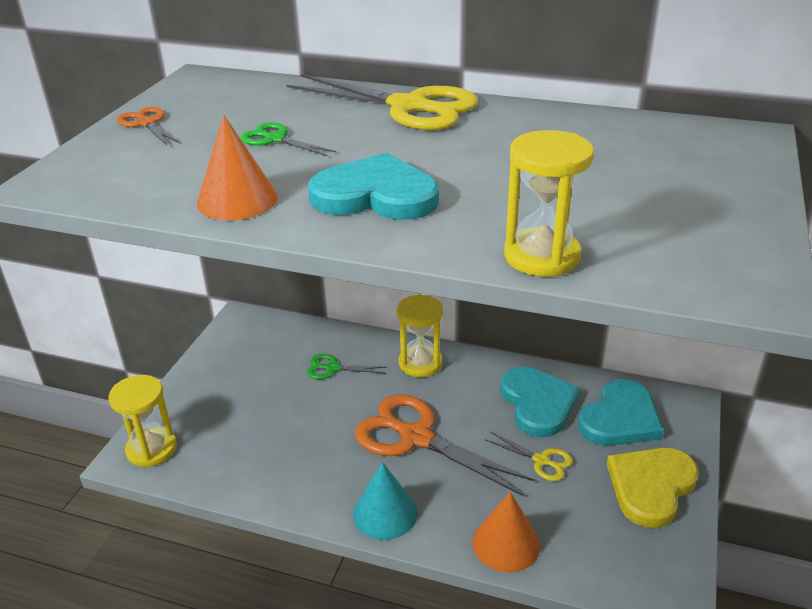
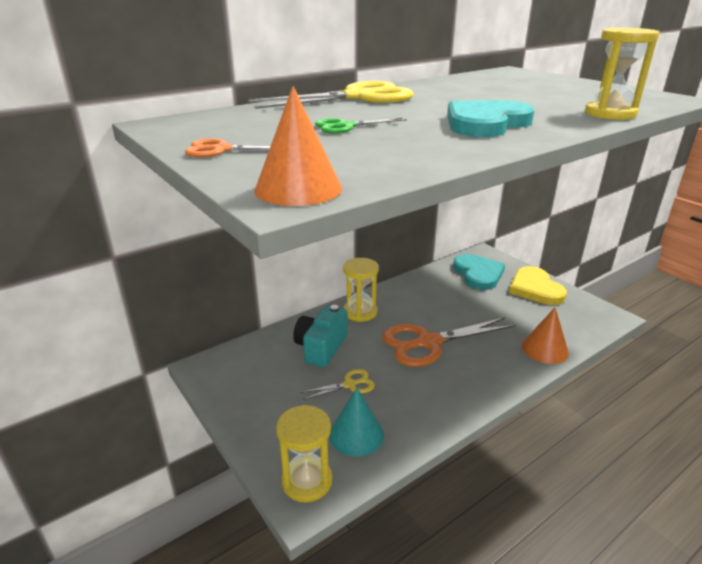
camera: 55 degrees left, 5 degrees down
orange cone [197,115,278,220] -> orange cone moved to [254,86,342,206]
green scissors [307,354,387,379] -> turquoise camera [293,305,347,367]
turquoise cone [353,462,418,540] -> turquoise cone moved to [329,388,384,457]
yellow scissors [484,432,573,481] -> yellow scissors moved to [300,369,375,400]
turquoise heart [500,367,580,437] -> none

